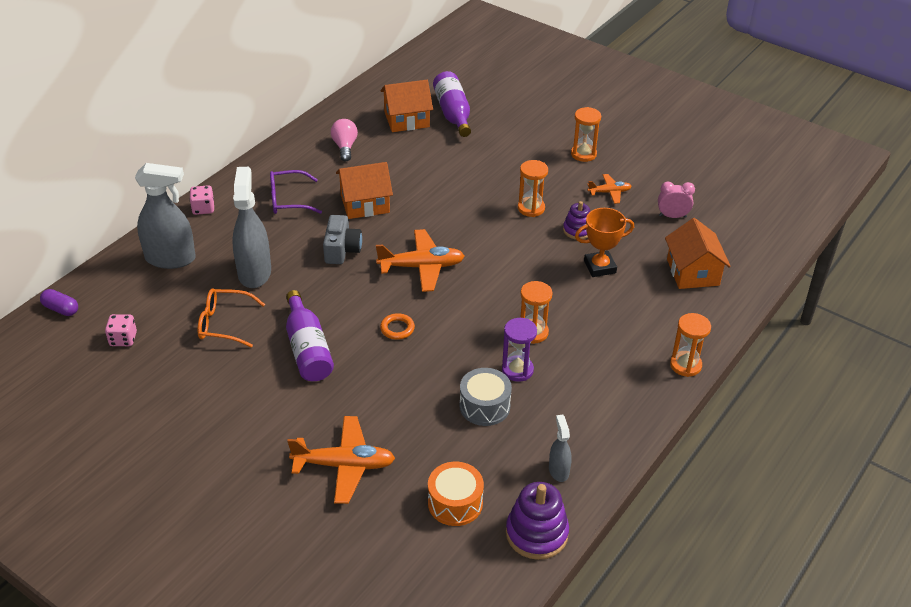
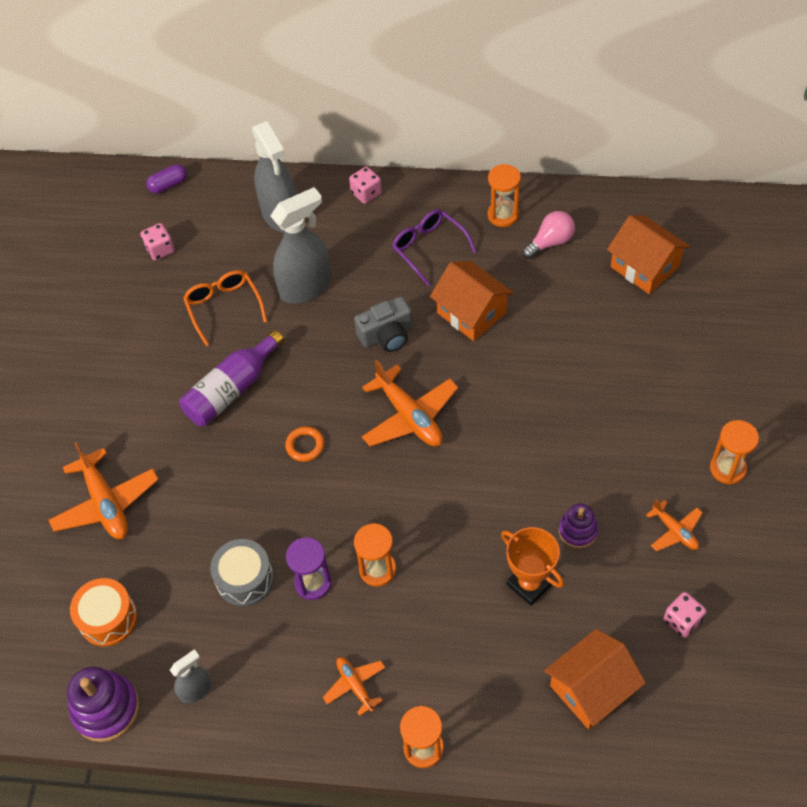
camera: 65 degrees right, 15 degrees up
purple capsule [40,289,78,316] -> purple capsule turned 60 degrees clockwise [146,164,187,194]
purple bottle [433,71,471,137] -> none
orange hourglass [518,160,548,217] -> orange hourglass moved to [488,164,521,227]
pink clock [658,182,695,218] -> pink dice [663,592,707,638]
none -> orange plane [323,657,385,716]

